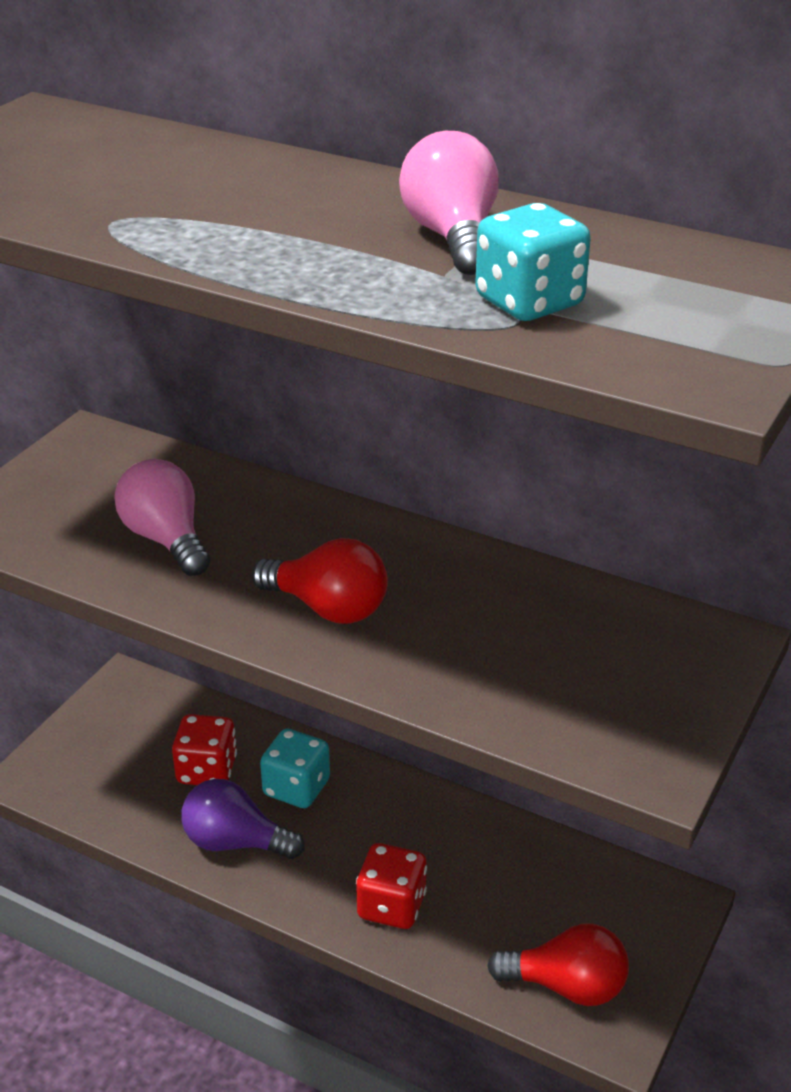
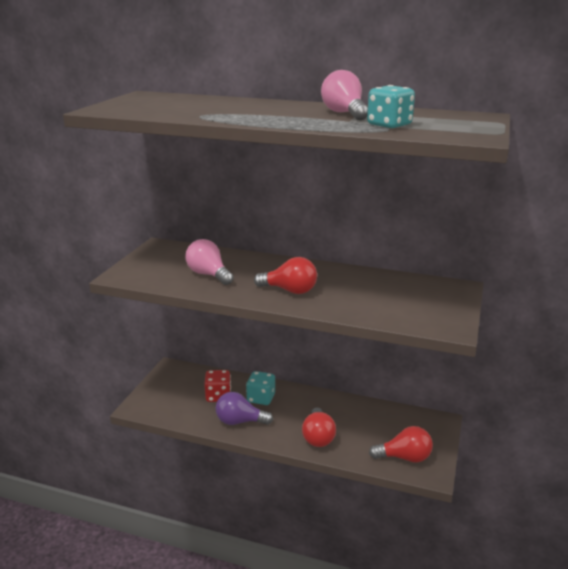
camera: 10 degrees left, 10 degrees down
red dice [356,843,427,929] -> red light bulb [302,408,336,447]

